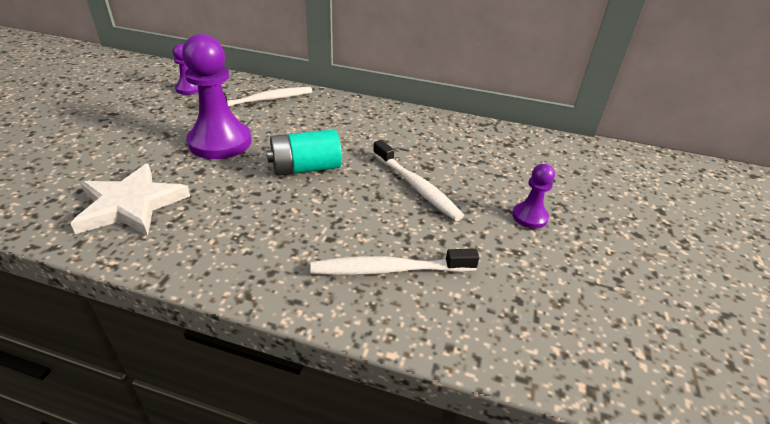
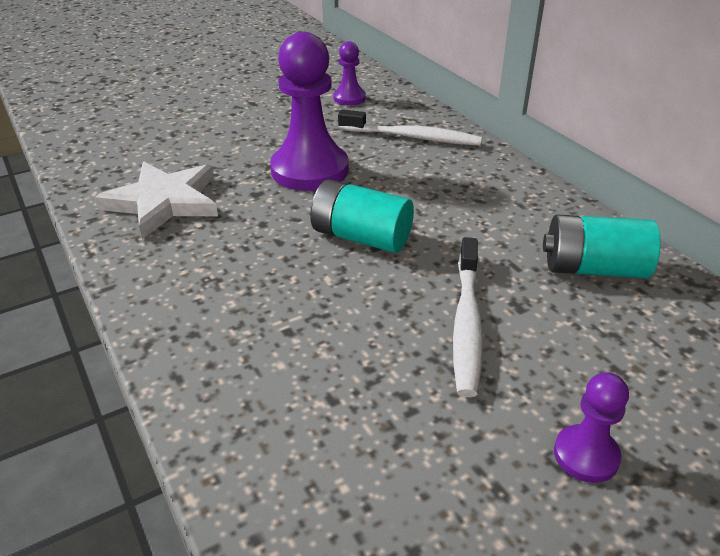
camera: 45 degrees right, 0 degrees up
white toothbrush [310,249,479,275] -> none
none -> turquoise battery [543,214,661,278]

